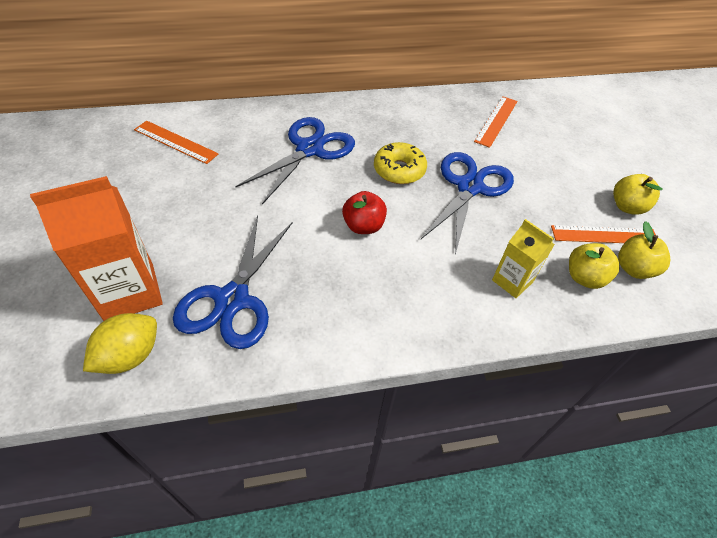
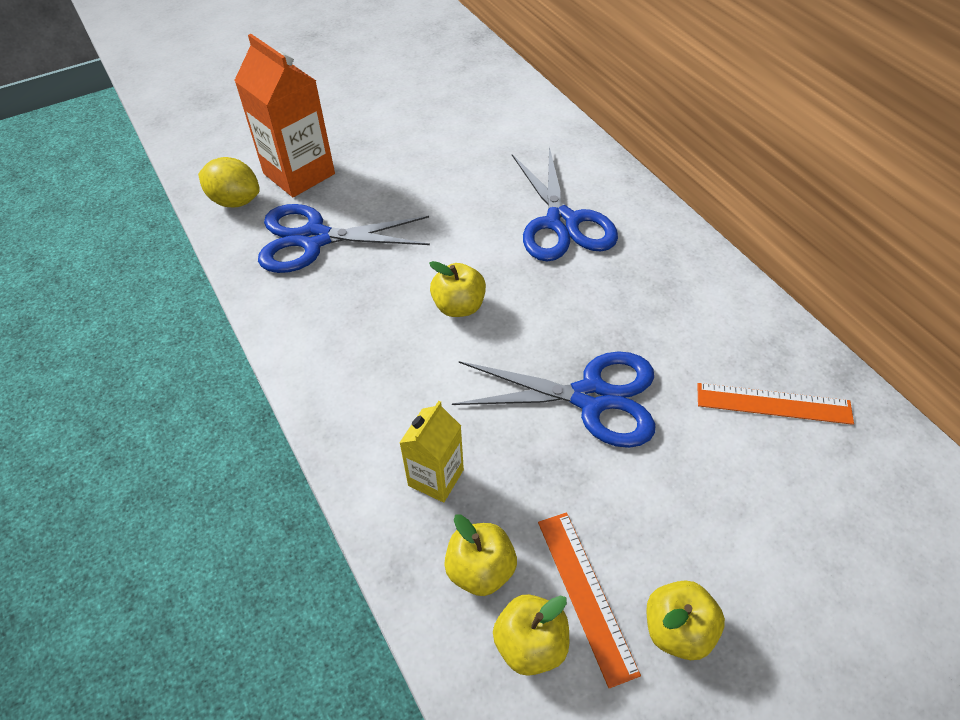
camera: 75 degrees right, 0 degrees up
orange ruler [134,121,219,164] -> none
blue scissors [235,117,355,205] -> blue scissors turned 60 degrees clockwise [512,146,618,261]
red apple [342,191,387,234] -> yellow apple [429,261,486,317]
yellow donut [374,142,427,184] -> none

